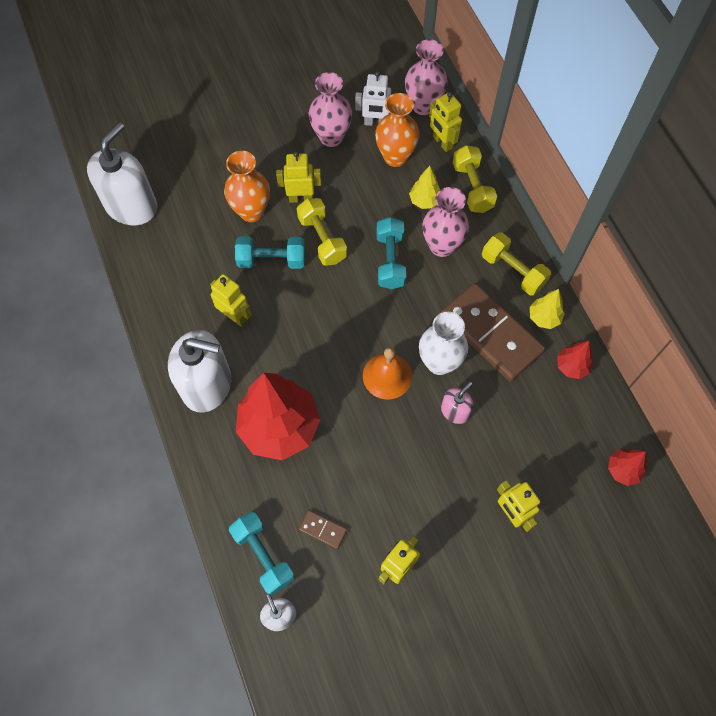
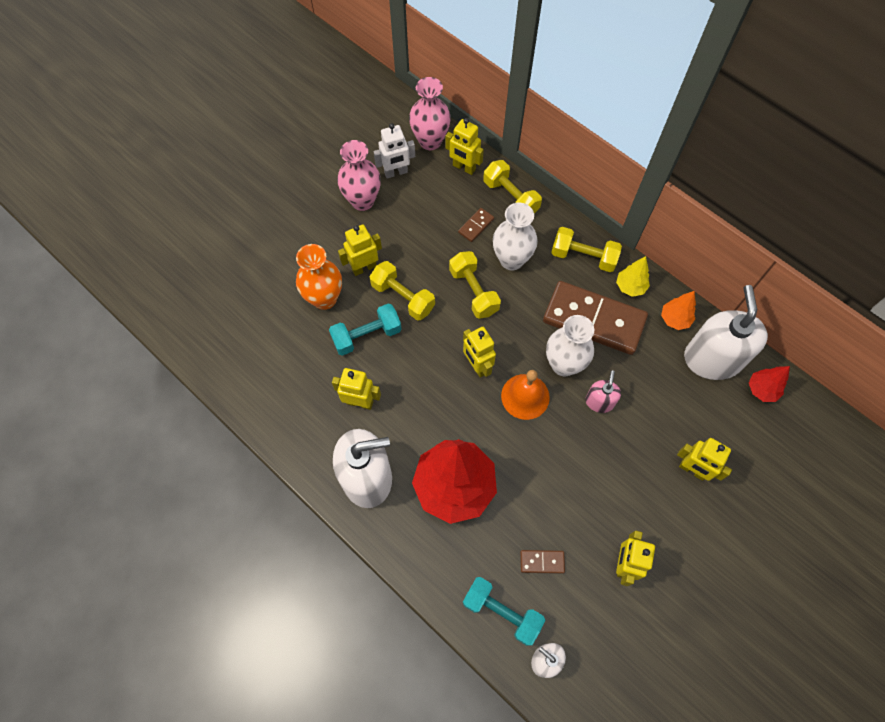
camera: 25 degrees left, 0 degrees up
white soap dispenser [87,122,157,225] -> white soap dispenser moved to [684,285,768,380]
orange vase [375,93,419,167] -> none
turquoise dumbbell [376,217,406,289] -> yellow dumbbell [449,251,501,319]
yellow tree [409,166,440,209] -> brown domino [458,208,494,242]
pink vase [423,187,469,257] -> white vase [493,203,538,270]
red tree [557,341,593,379] -> orange tree [661,291,696,330]
none -> yellow robot [463,327,496,378]

